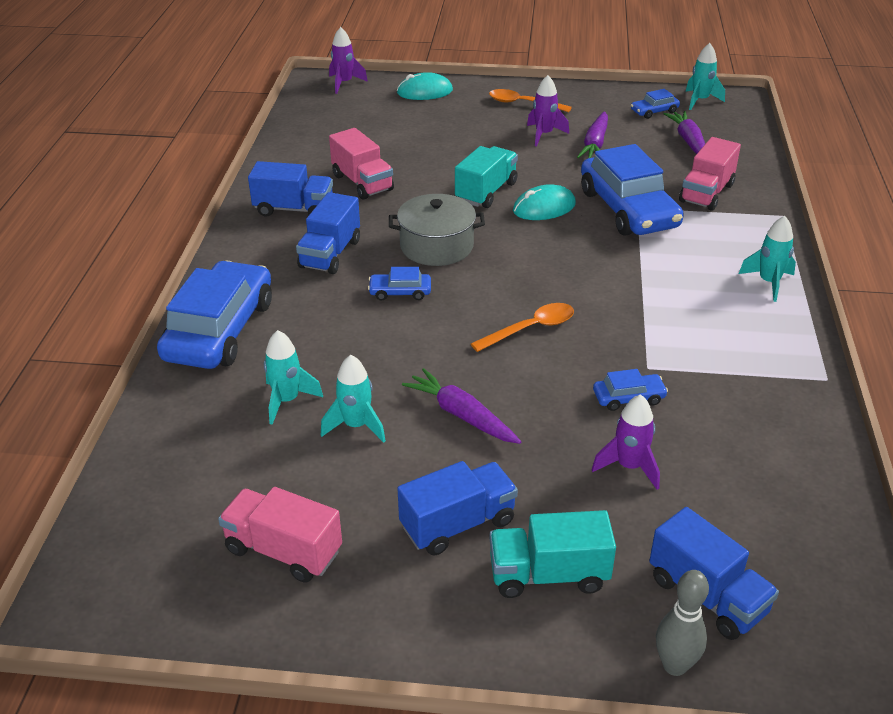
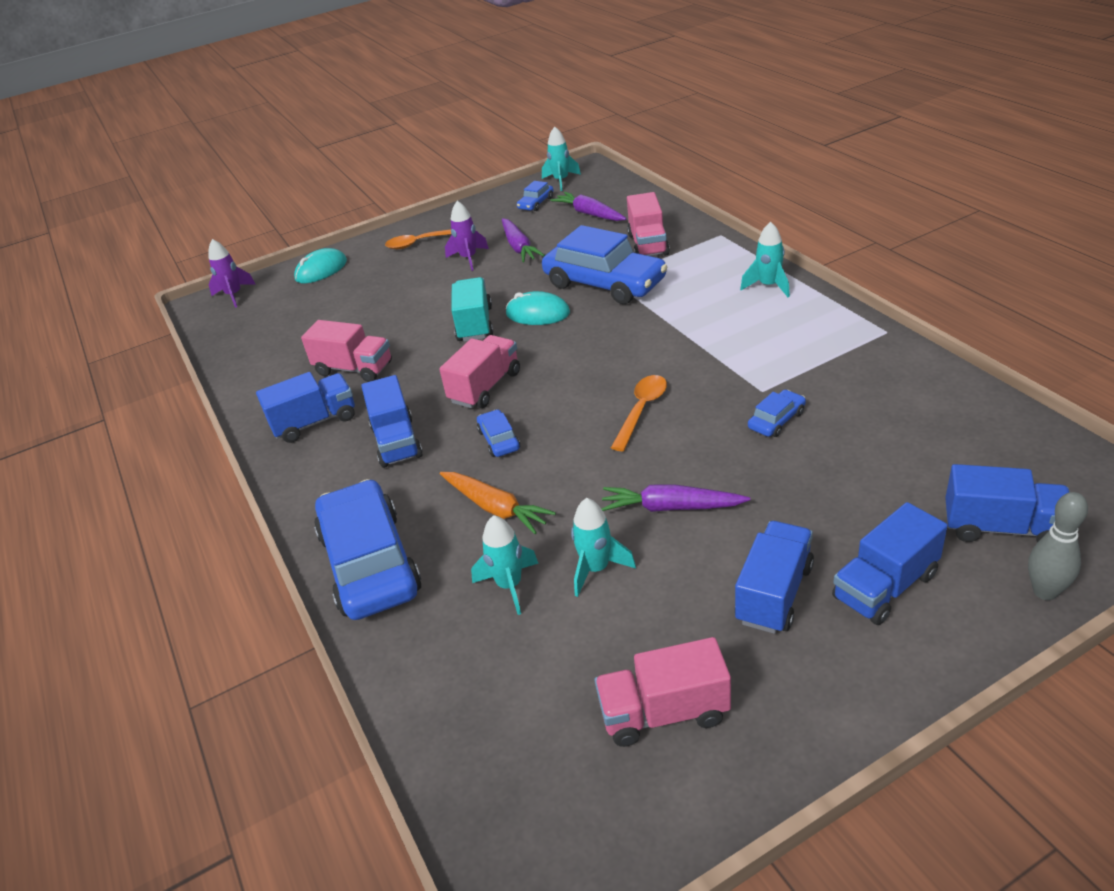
camera: 30 degrees left, 0 degrees up
blue car [368,267,431,300] -> blue car turned 105 degrees clockwise [477,409,520,457]
grey pot [389,194,485,266] -> pink truck [439,335,520,408]
turquoise truck [489,510,616,598] -> blue truck [832,502,948,625]
turquoise mouse [513,184,576,220] -> turquoise mouse turned 75 degrees clockwise [506,291,570,325]
purple rocket [592,394,660,490] -> none
none -> orange carrot [440,472,556,534]

